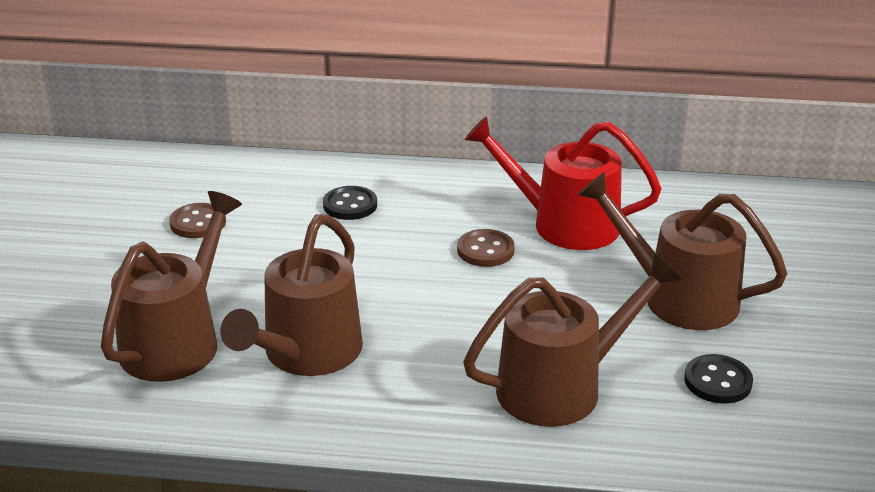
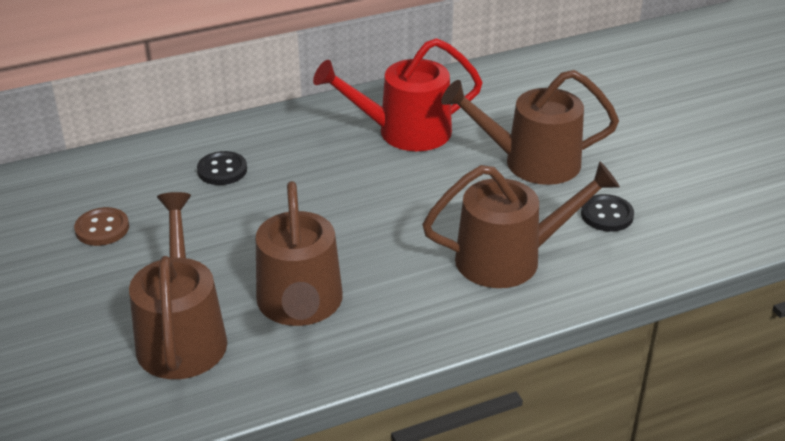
camera: 30 degrees left, 5 degrees up
brown button [457,229,515,267] -> none
brown watering can [463,253,682,427] -> brown watering can turned 45 degrees clockwise [422,161,620,288]

